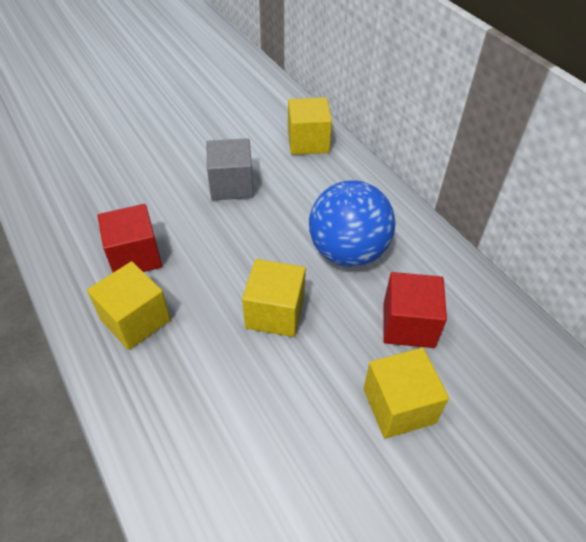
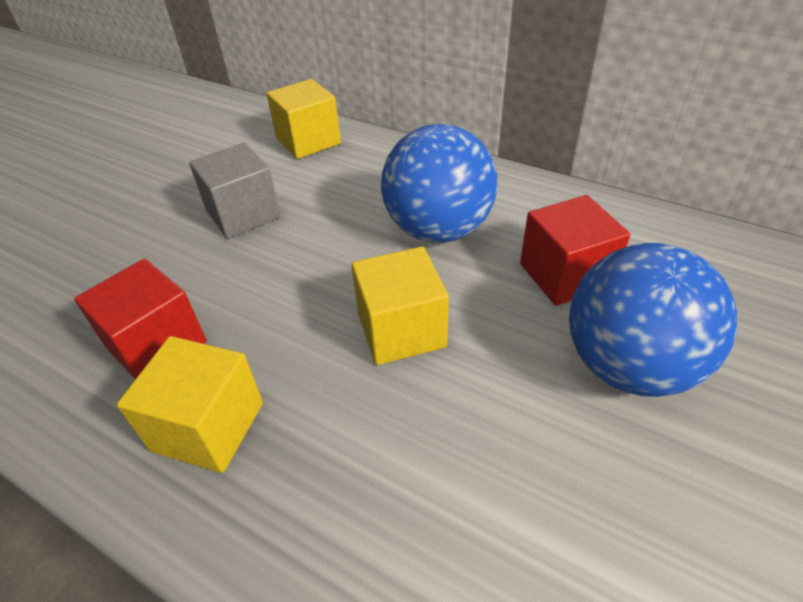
camera: 25 degrees left, 5 degrees down
yellow cube [363,348,449,439] -> blue ball [569,243,737,397]

